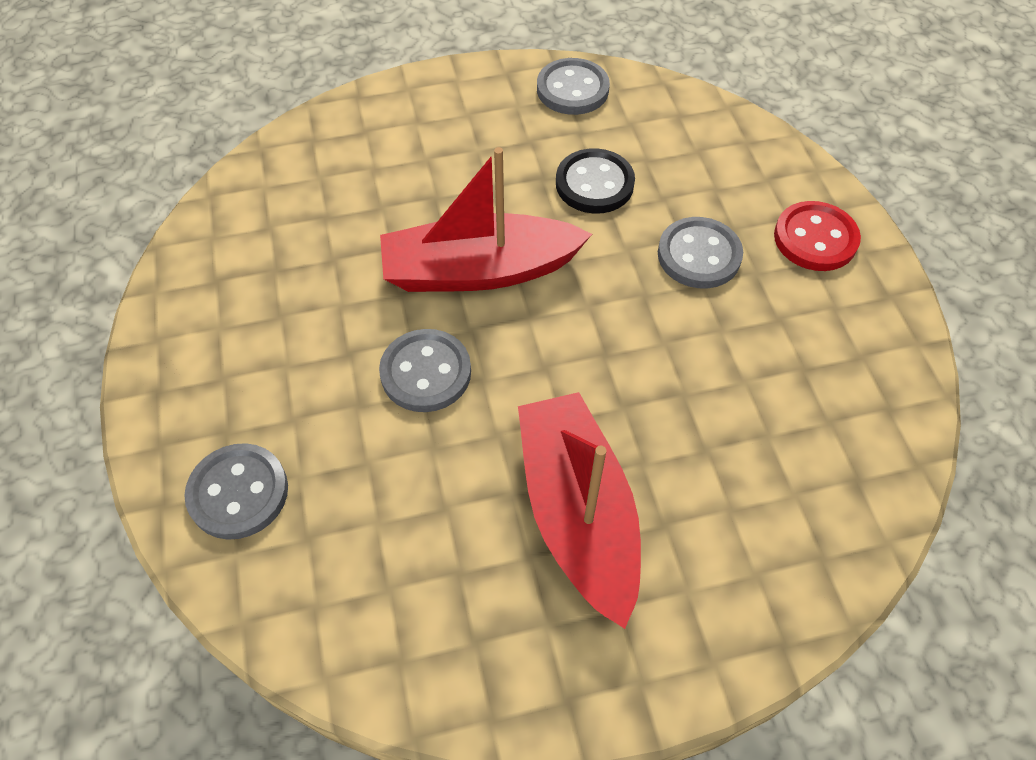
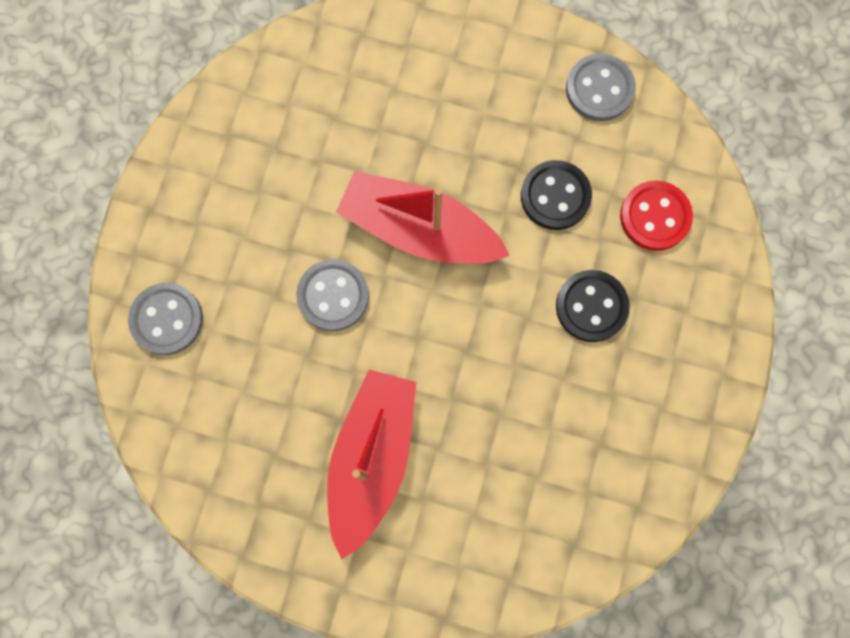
camera: 30 degrees right, 20 degrees up
grey button [658,217,743,288] -> black button [556,270,630,342]
red button [774,201,861,271] -> red button moved to [620,181,693,251]

